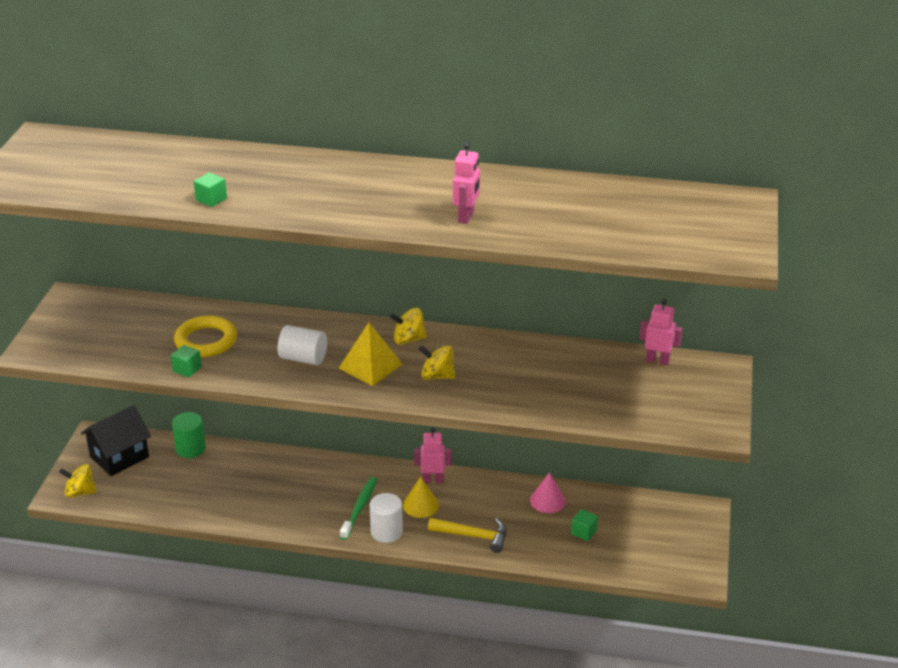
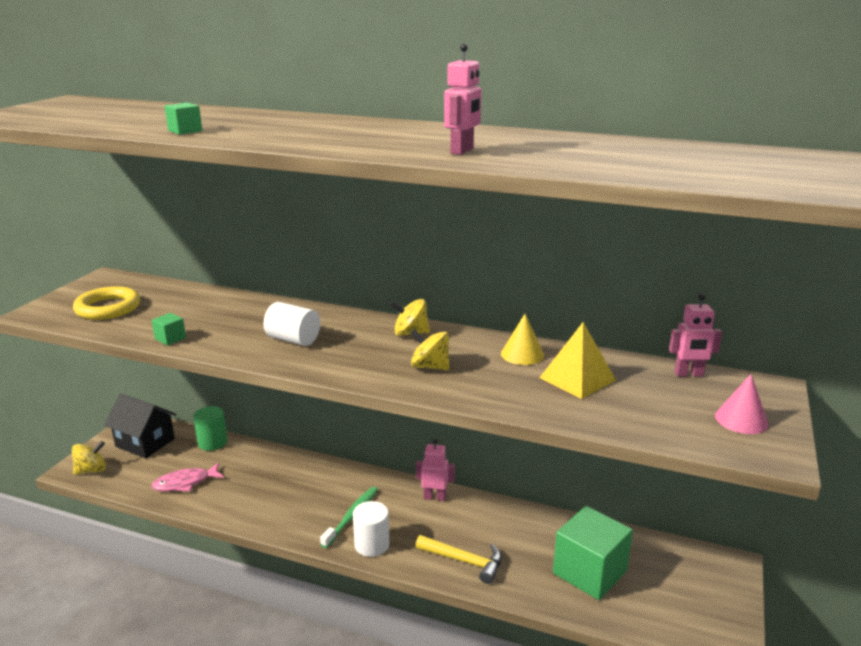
camera: 10 degrees right, 10 degrees down
yellow spinning top [59,464,97,498] -> yellow spinning top turned 135 degrees clockwise [72,441,106,475]
black house [81,405,151,476] -> black house turned 60 degrees clockwise [104,393,177,458]
yellow ring [174,315,237,357] -> yellow ring moved to [73,286,140,320]
yellow pyramid [338,323,403,386] -> yellow pyramid moved to [540,322,616,399]
yellow cone [403,477,439,518] -> yellow cone moved to [501,314,544,365]
pink cone [530,472,566,513] -> pink cone moved to [715,374,769,434]
green cube [571,509,598,541] -> green cube [553,506,633,600], size x2.43
pink robot [640,299,682,365] -> pink robot turned 150 degrees clockwise [669,294,722,377]
none -> pink fish [151,463,224,492]

